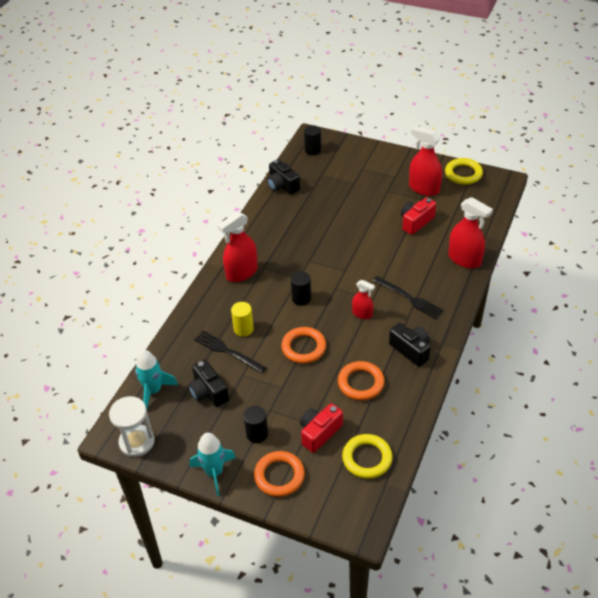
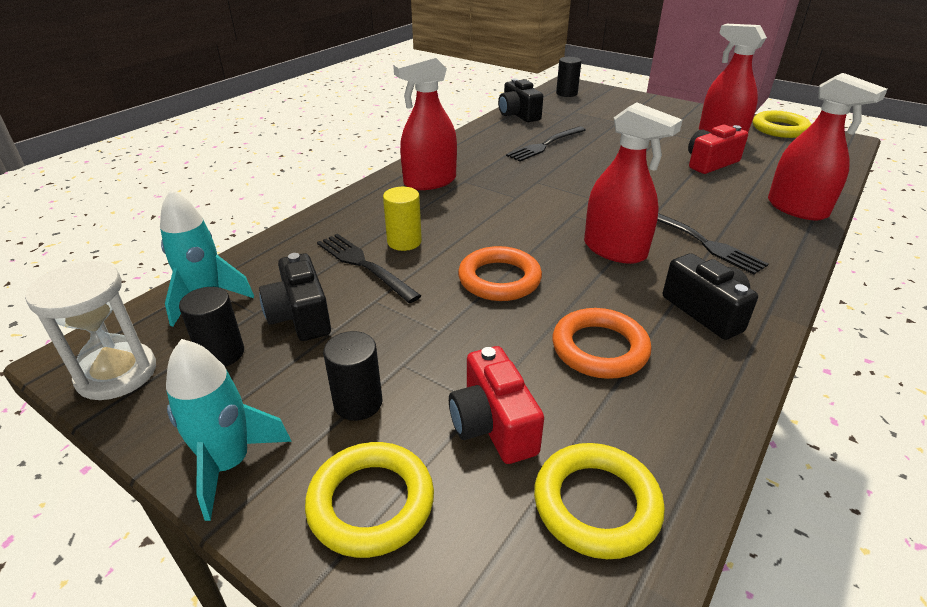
camera: 10 degrees right, 10 degrees down
orange ring [254,451,305,497] -> yellow ring [305,442,434,558]
black cylinder [291,271,311,306] -> black cylinder moved to [179,287,244,367]
red camera [300,403,343,453] -> red camera turned 75 degrees counterclockwise [449,346,544,464]
red spray bottle [352,280,375,319] -> red spray bottle [584,102,682,264], size x1.76
none -> black fork [506,126,586,162]

